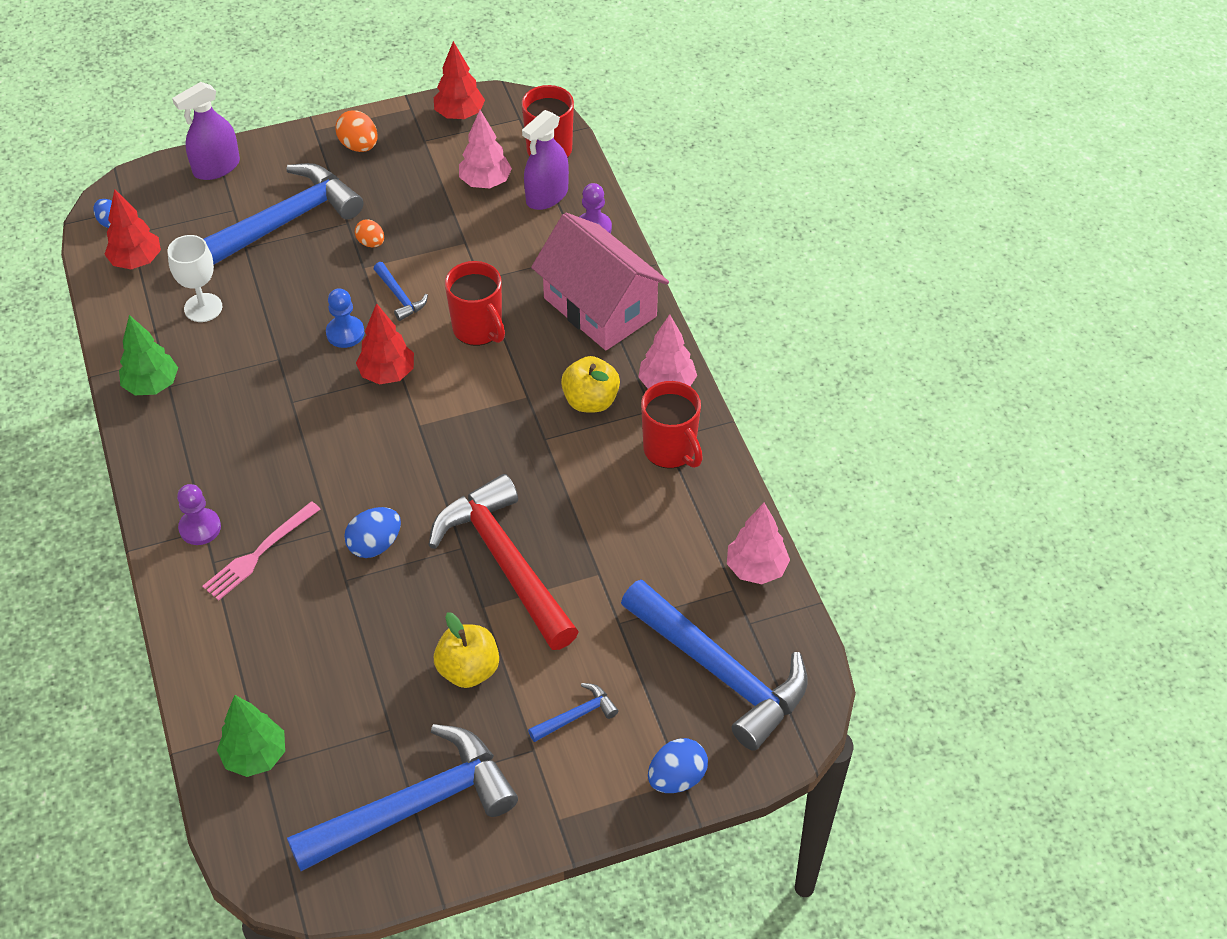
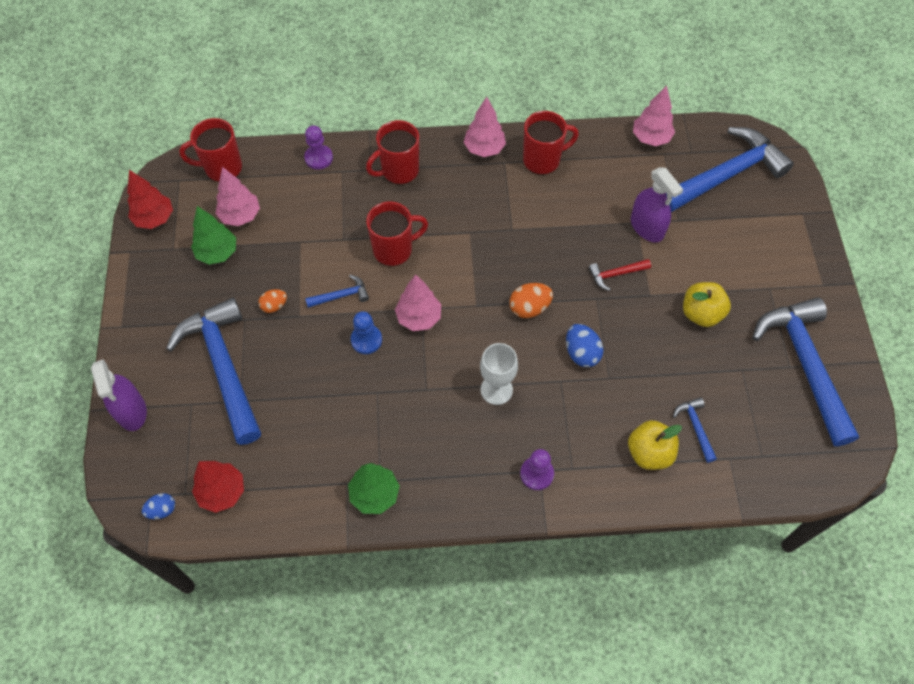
camera: 75 degrees left, 10 degrees up
white goblet [167,235,222,322] -> white goblet moved to [480,343,518,405]
pink fork [202,501,320,601] -> none
green tree [217,695,285,777] -> green tree moved to [191,206,236,265]
orange egg [335,110,378,152] -> orange egg moved to [509,283,553,318]
red tree [356,303,414,384] -> pink tree [395,275,441,331]
red hammer [429,474,579,650] -> red hammer [589,259,651,291], size x0.42
purple spray bottle [522,110,569,210] -> purple spray bottle moved to [631,167,683,242]
blue hammer [528,683,618,742] -> blue hammer moved to [673,397,717,463]
pink house [531,213,669,350] -> red mug [366,120,419,184]
yellow apple [561,356,620,412] -> yellow apple moved to [628,420,682,470]
blue egg [648,738,708,793] -> none

